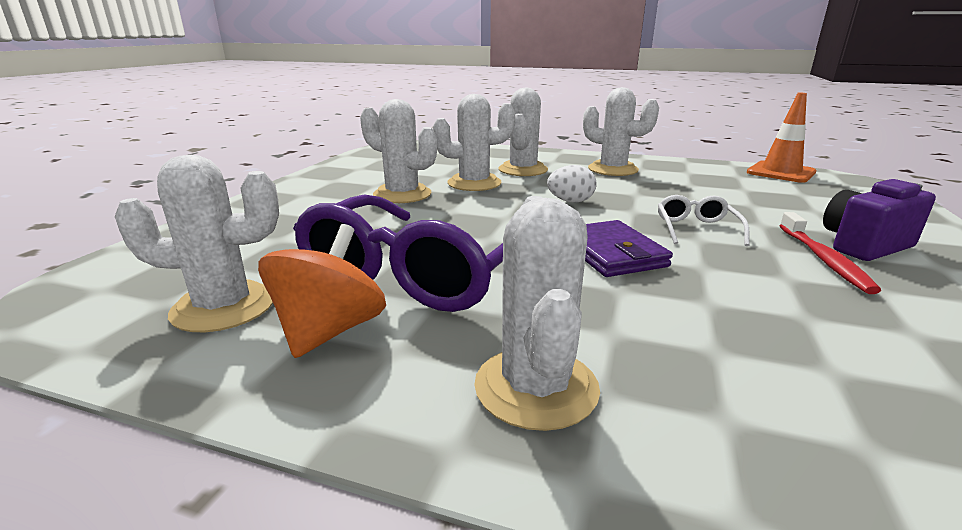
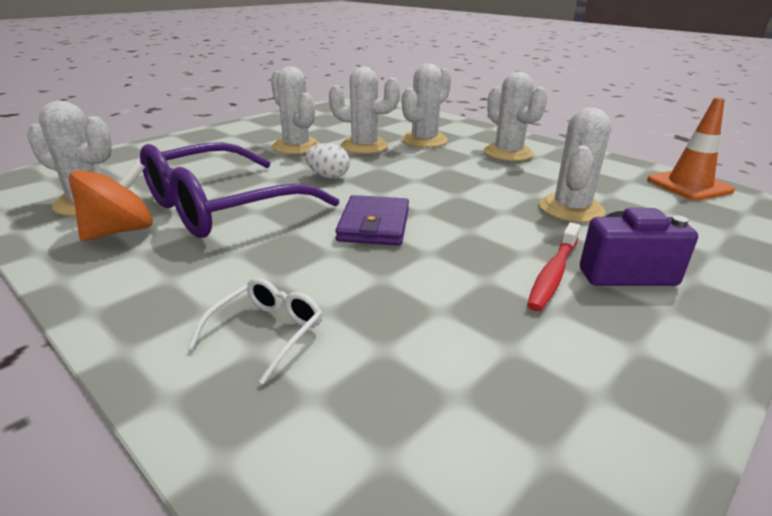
camera: 25 degrees right, 5 degrees up
white cactus [474,196,600,431] -> white cactus moved to [539,108,611,222]
white egg [547,165,597,203] -> white egg moved to [305,143,350,178]
white glasses [658,195,750,246] -> white glasses moved to [188,278,323,385]

